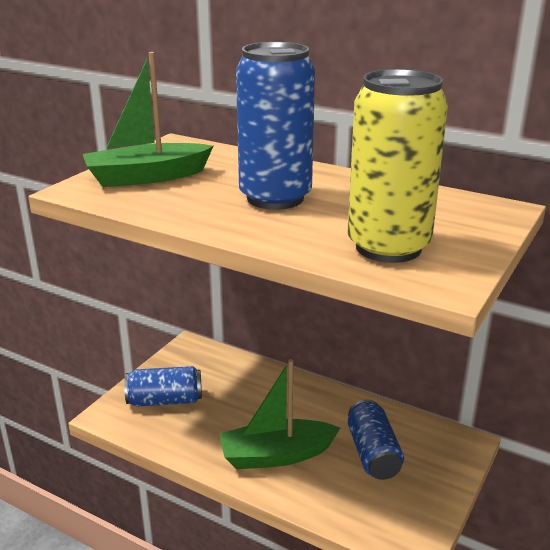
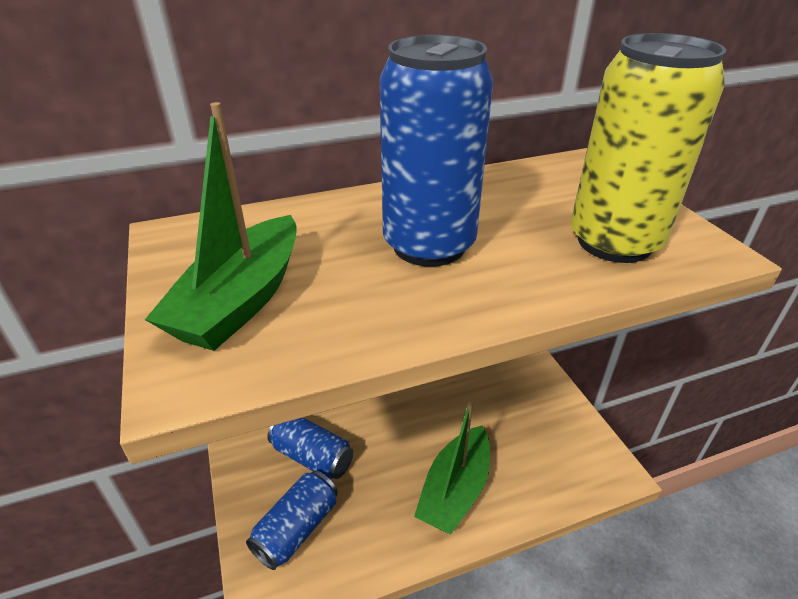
camera: 50 degrees left, 10 degrees up
blue can [348,400,404,480] -> blue can moved to [268,417,353,479]

